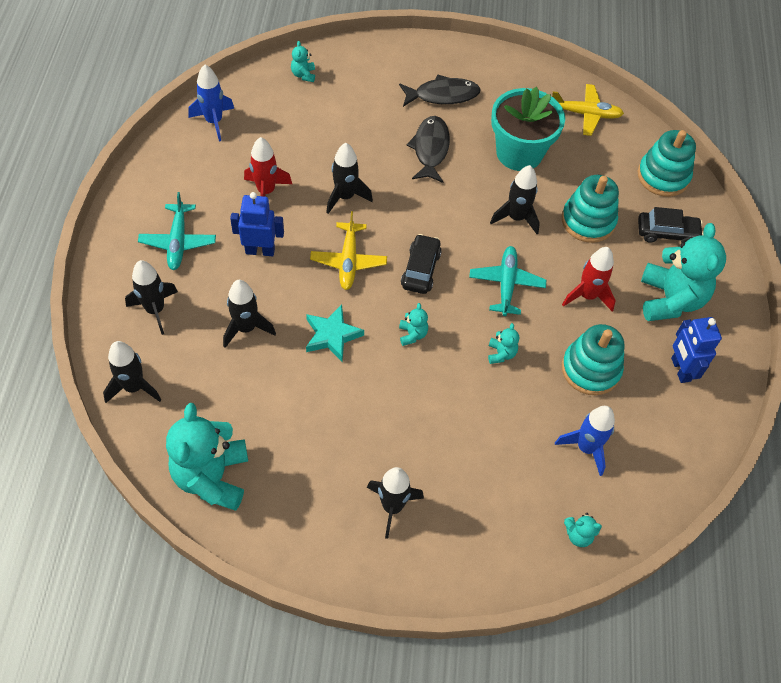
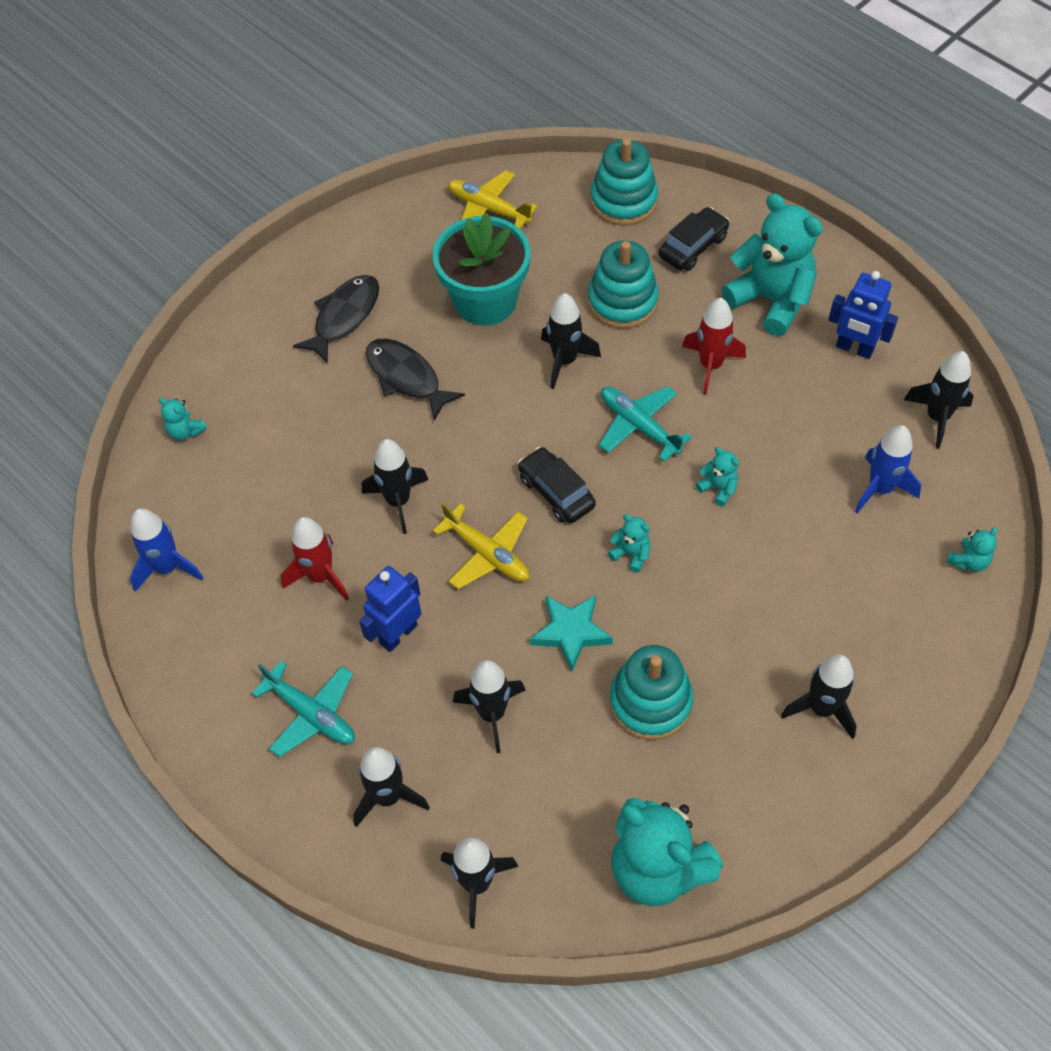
camera: 45 degrees left, 0 degrees up
yellow plane [552,84,624,136] -> yellow plane turned 105 degrees counterclockwise [448,170,538,229]
turquoise stacking toy [562,324,625,395] -> turquoise stacking toy moved to [609,645,693,740]
none -> black rocket [904,351,974,449]

